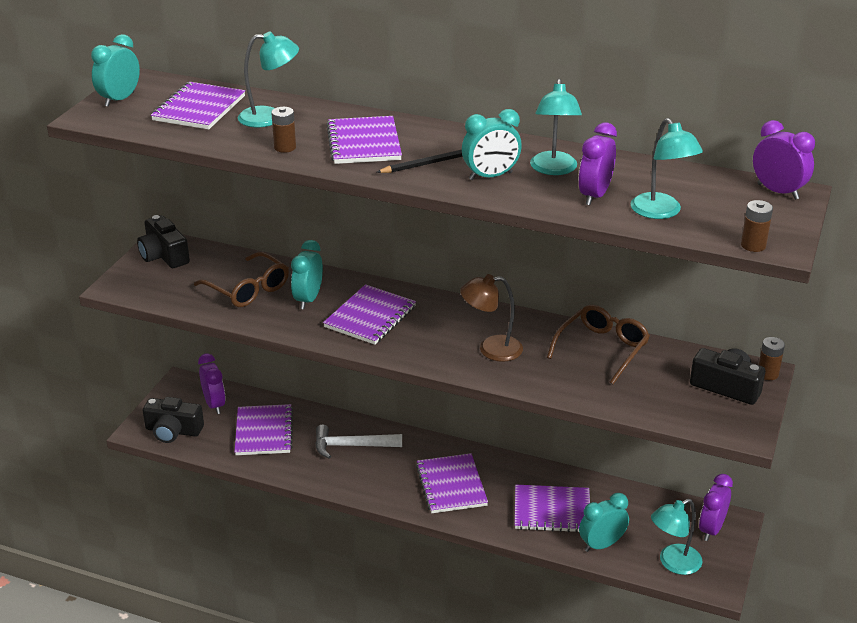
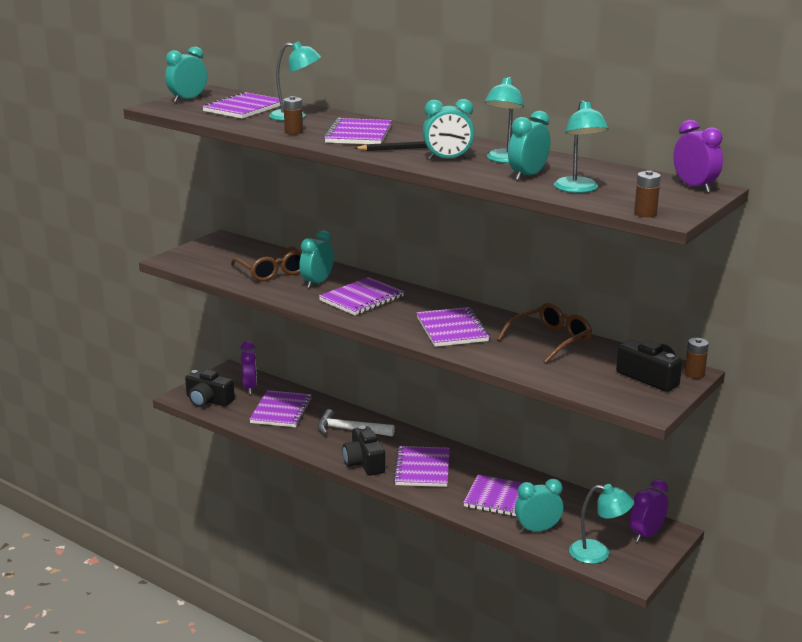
camera: 15 degrees right, 10 degrees down
black camera [137,215,190,268] -> black camera moved to [342,426,385,476]
brown lamp [460,274,523,362] -> purple notebook [416,307,490,347]
purple clock [579,122,617,205] -> turquoise clock [508,111,550,181]
turquoise lamp [651,499,702,575] -> turquoise lamp turned 150 degrees counterclockwise [569,484,634,564]

